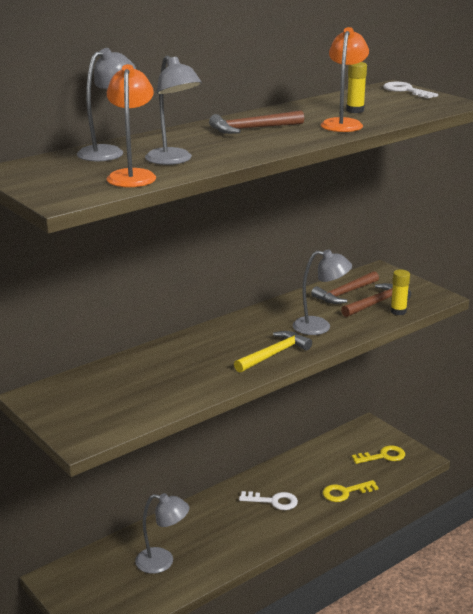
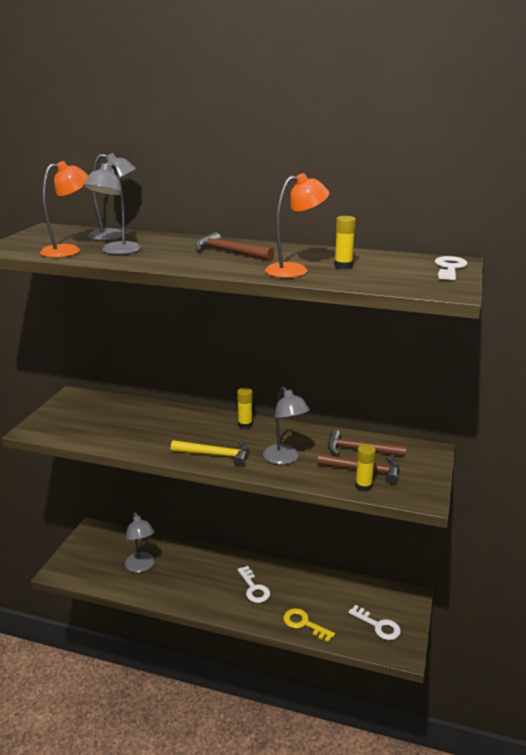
camera: 55 degrees right, 0 degrees up
yellow key [352,446,405,464] -> white key [348,605,401,640]
none -> yellow glue stick [237,388,253,429]

